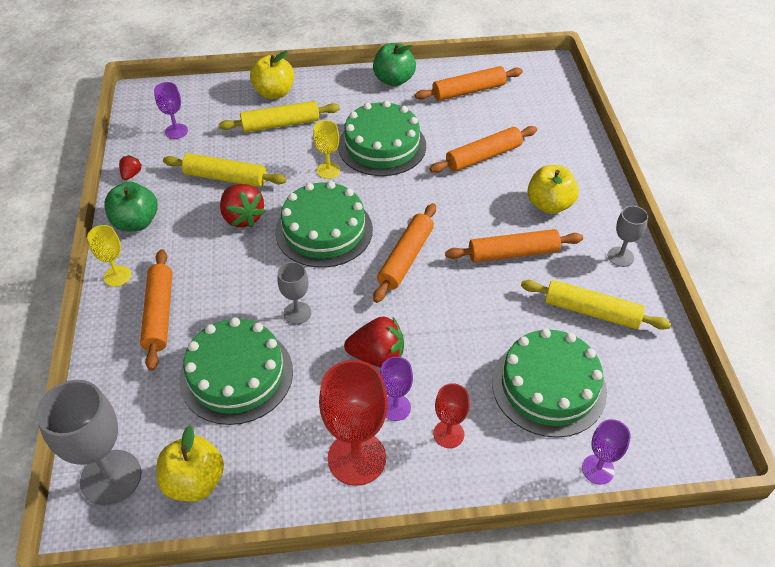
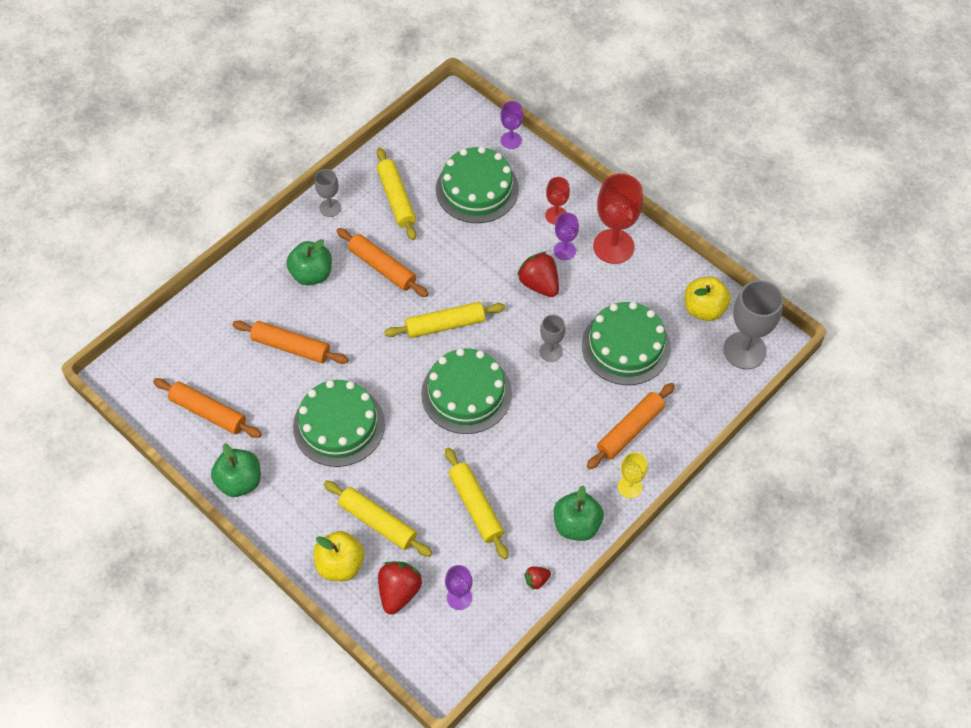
camera: 130 degrees left, 10 degrees up
red strawberry [220,184,266,228] -> red strawberry moved to [378,561,422,614]
yellow goblet [313,120,341,179] -> none
orange rolling pin [373,203,436,303] -> yellow rolling pin [384,302,505,338]
yellow apple [527,165,579,214] -> green apple [286,239,332,285]

